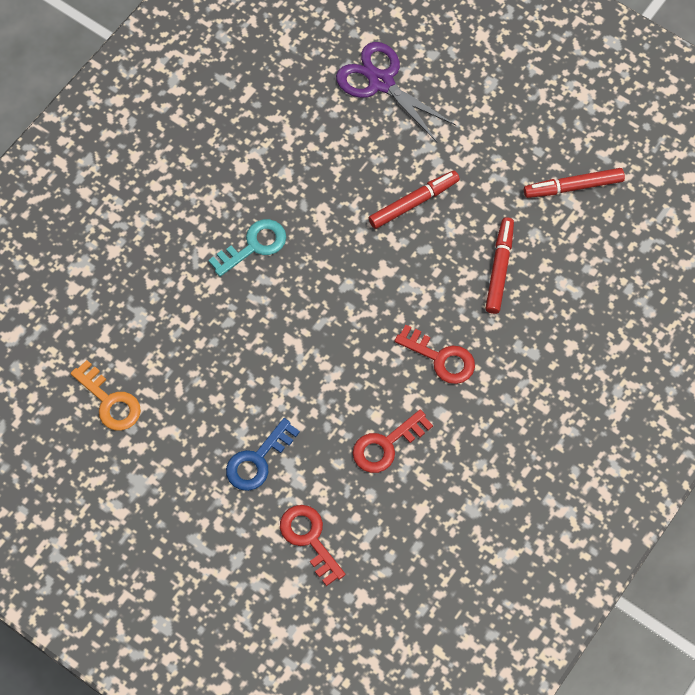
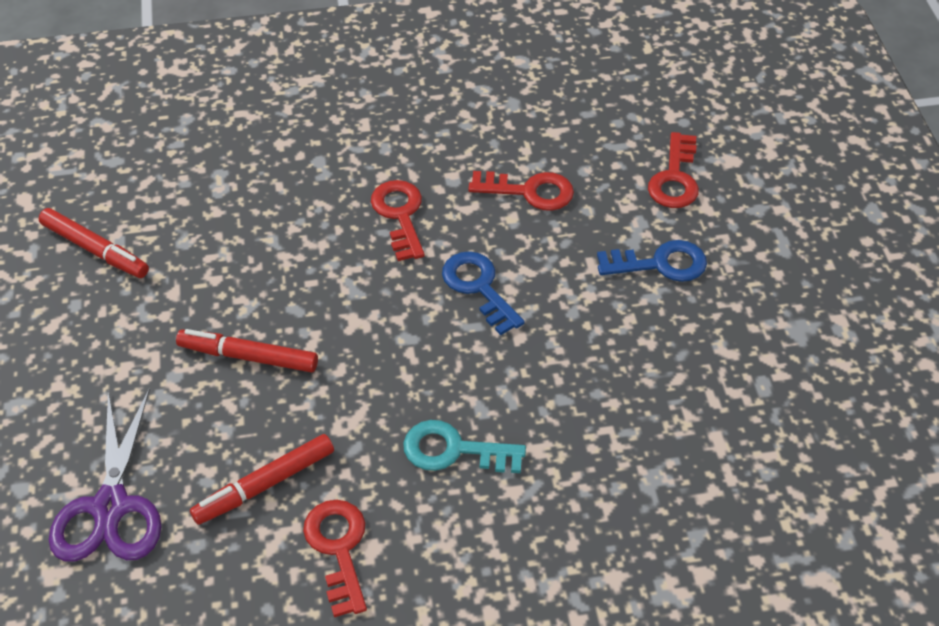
camera: 135 degrees left, 15 degrees down
orange key [71,360,141,431] -> none
red marker [486,217,514,314] -> red marker moved to [190,434,334,525]
none -> red key [303,500,367,617]
none -> blue key [442,251,525,335]

